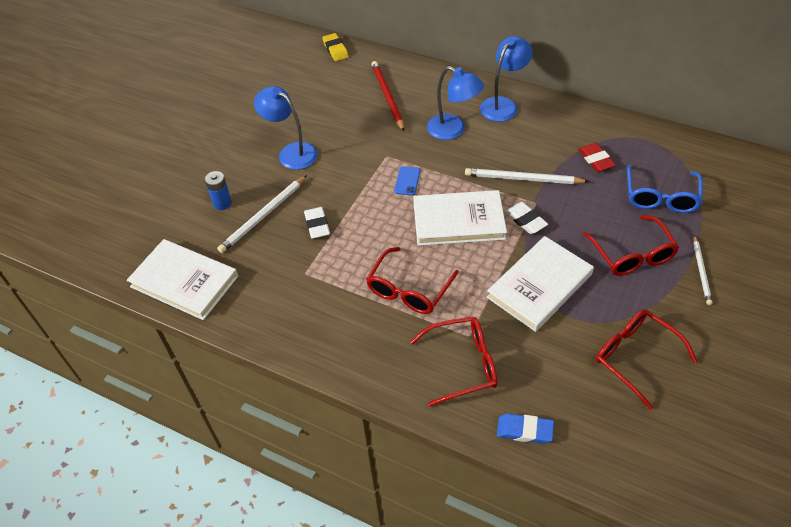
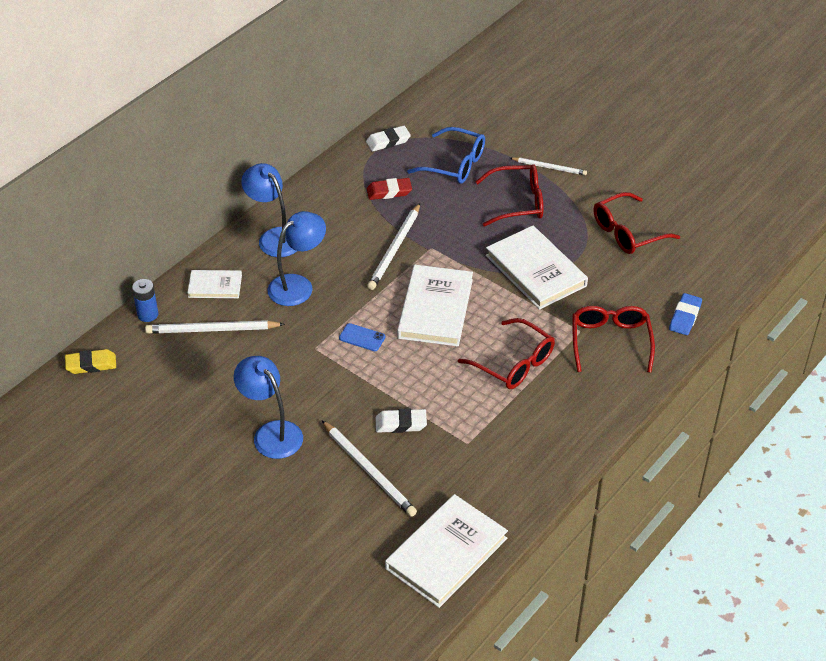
camera: 80 degrees left, 5 degrees down
blue battery [205,171,232,210] -> blue battery moved to [132,279,158,322]
blue lamp [254,86,318,170] -> blue lamp turned 90 degrees clockwise [234,356,303,459]
red pencil [371,61,404,131] -> white pencil [145,320,285,334]
white eraser [505,202,548,234] -> white eraser moved to [366,126,411,152]
none -> white book [187,270,242,298]

